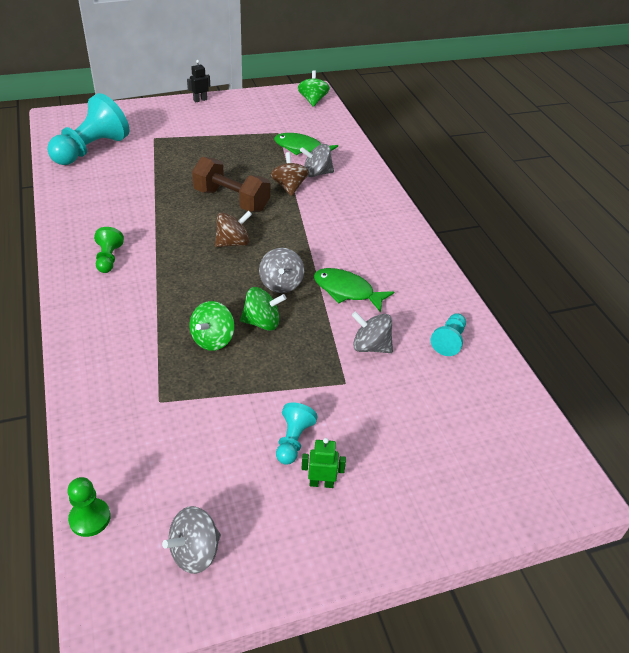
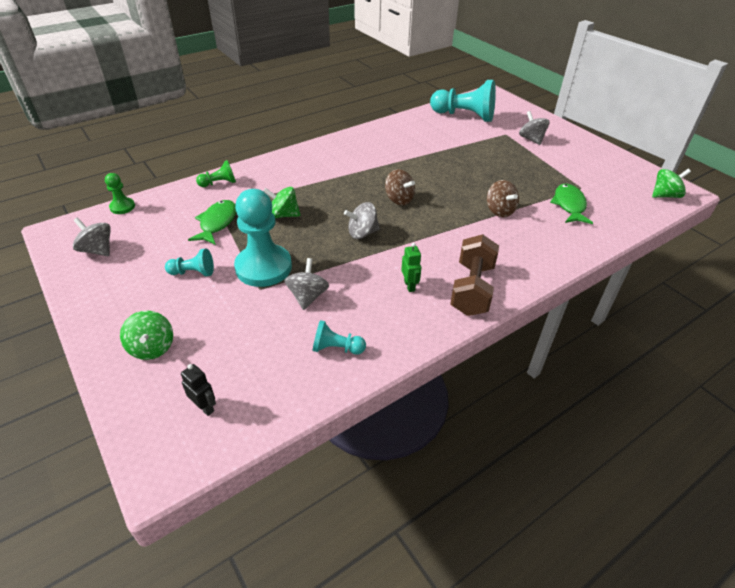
camera: 75 degrees right, 0 degrees up
green pawn [94,227,124,273] -> green pawn moved to [196,160,236,187]
black robot [187,60,210,103] -> black robot moved to [181,364,216,416]
brown dumbbell [192,157,270,212] -> brown dumbbell moved to [450,234,499,316]
green spinning top [240,287,286,331] -> green spinning top moved to [120,311,173,360]
brown spinning top [271,152,309,196] -> brown spinning top turned 90 degrees clockwise [487,180,519,217]
grey spinning top [300,144,334,177] -> grey spinning top moved to [519,111,550,145]
green robot [301,438,346,488] -> green robot moved to [401,243,422,292]
green fish [314,268,394,313] -> green fish moved to [188,200,236,245]
none -> turquoise pawn [234,189,292,287]

